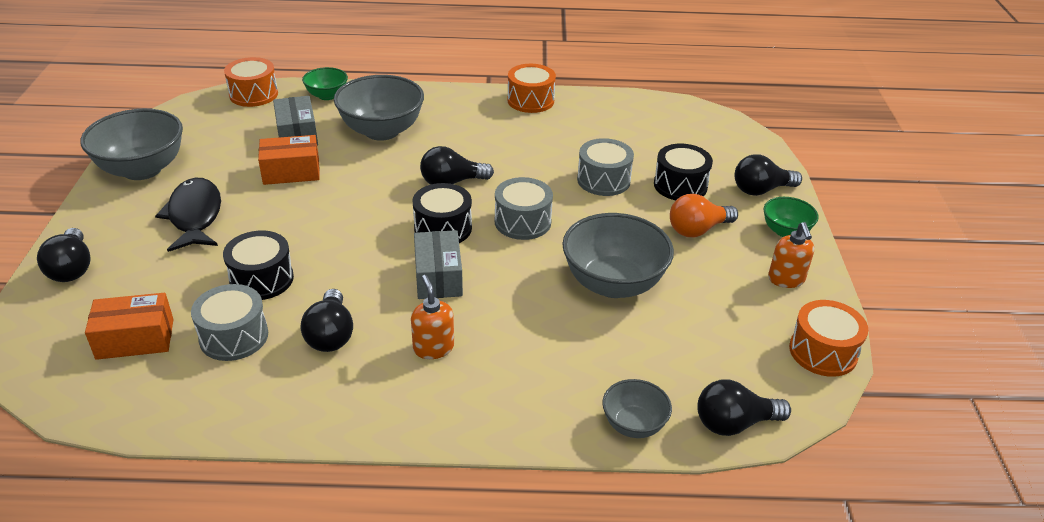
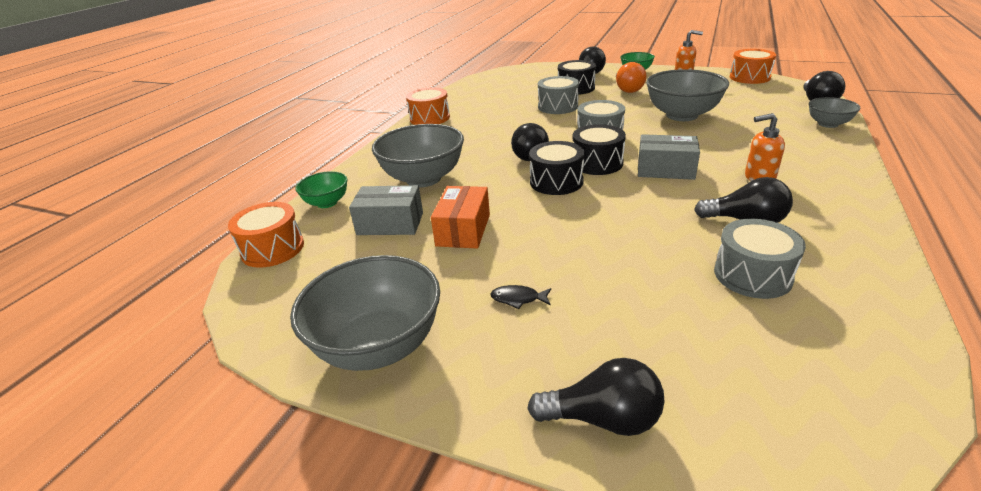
camera: 65 degrees left, 5 degrees down
orange box [85,293,174,360] -> none
black fish [155,178,221,252] -> black fish [490,285,551,309], size x0.42
black drum [223,231,294,300] -> black drum moved to [529,141,584,195]

